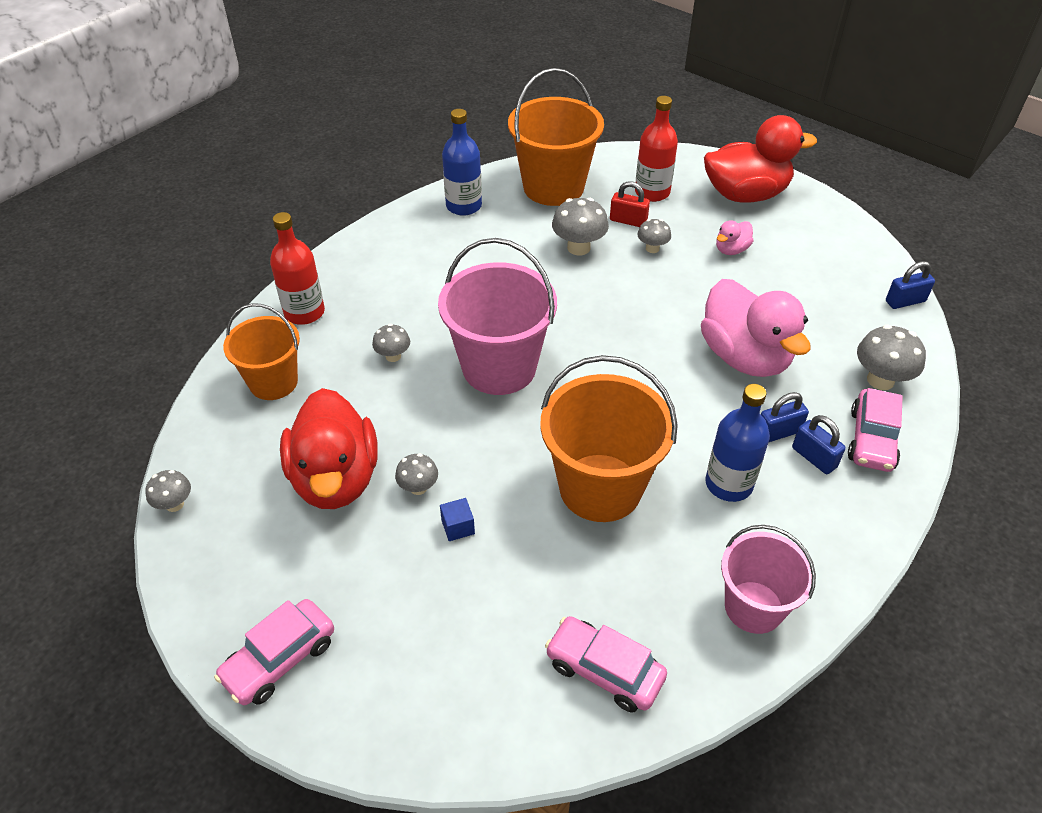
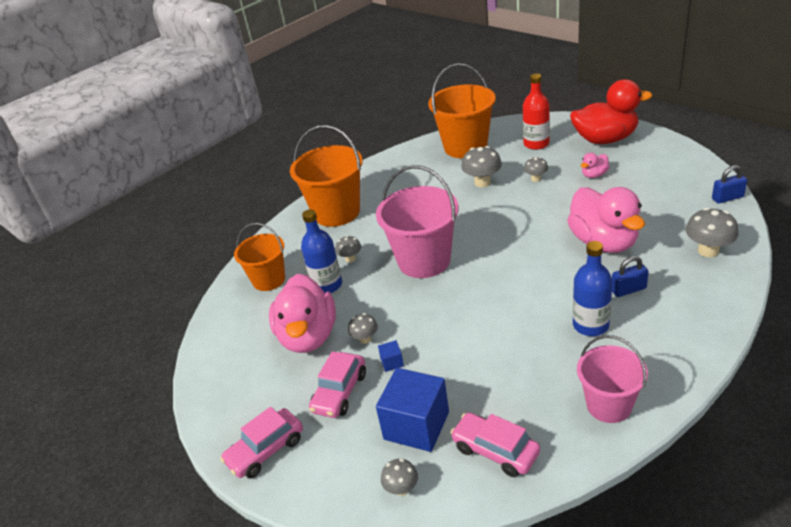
camera: 10 degrees right, 10 degrees down
grey mushroom [145,470,191,512] -> grey mushroom moved to [381,459,418,496]
red bottle [270,212,325,325] -> none
red duck [280,388,378,509] -> pink duck [269,274,336,353]
blue bottle [442,109,482,216] -> blue bottle moved to [301,209,342,293]
orange bucket [540,355,678,522] -> orange bucket moved to [290,125,363,227]
red padlock [610,181,650,227] -> none
blue padlock [792,415,846,474] -> none
pink car [848,388,903,472] -> pink car moved to [309,351,366,418]
none -> blue cube [376,368,449,452]

